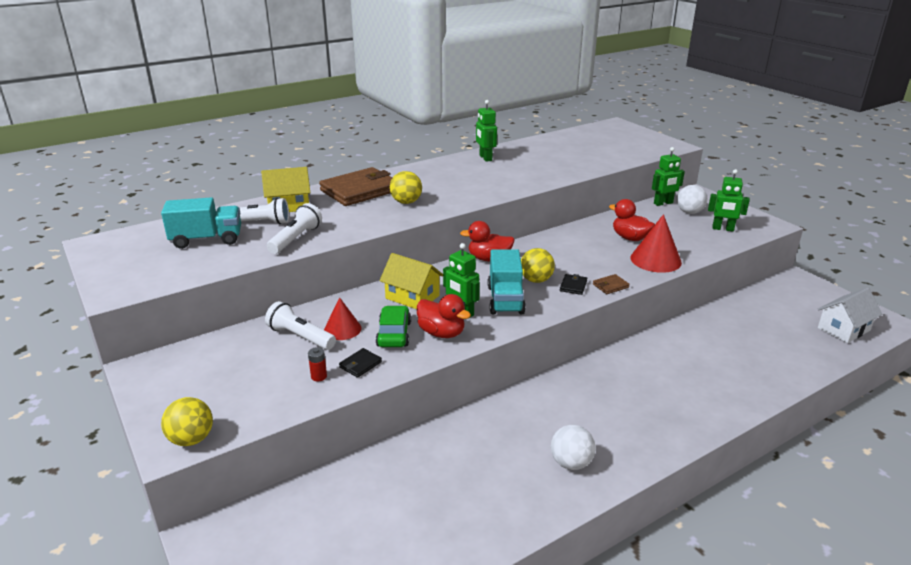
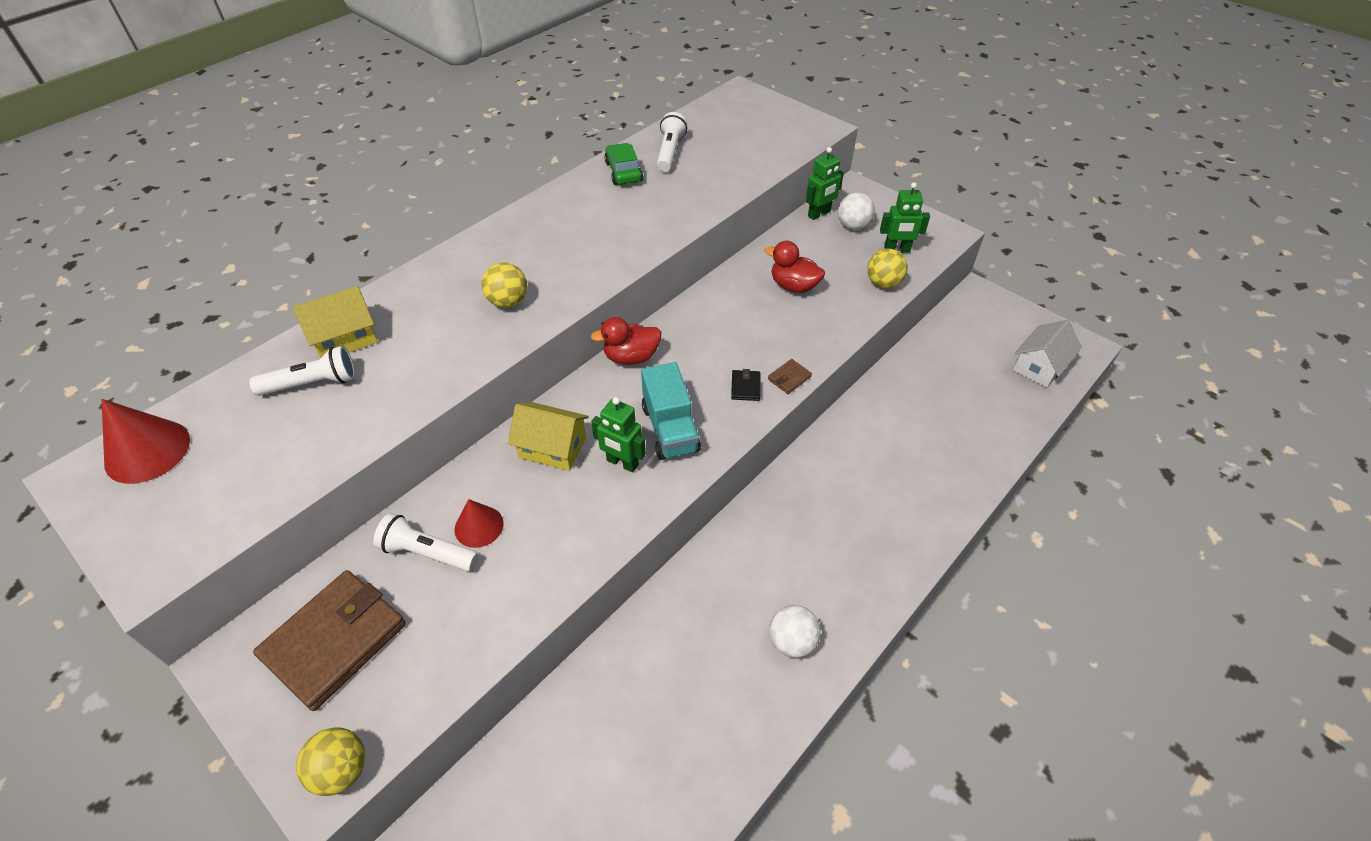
camera: 15 degrees left, 20 degrees up
turquoise truck [161,197,241,249] -> none
white flashlight [267,203,322,254] -> white flashlight moved to [657,112,687,172]
red battery [308,347,327,381] -> none
brown wallet [319,167,392,206] -> brown wallet moved to [253,570,406,711]
black wallet [339,348,382,378] -> none
green car [376,306,411,347] -> green car moved to [604,143,643,185]
red duck [417,294,471,338] -> none
green robot [476,100,497,162] -> none
yellow ball [521,248,555,283] -> yellow ball moved to [867,249,908,288]
red cone [630,214,682,273] -> red cone moved to [101,399,190,484]

